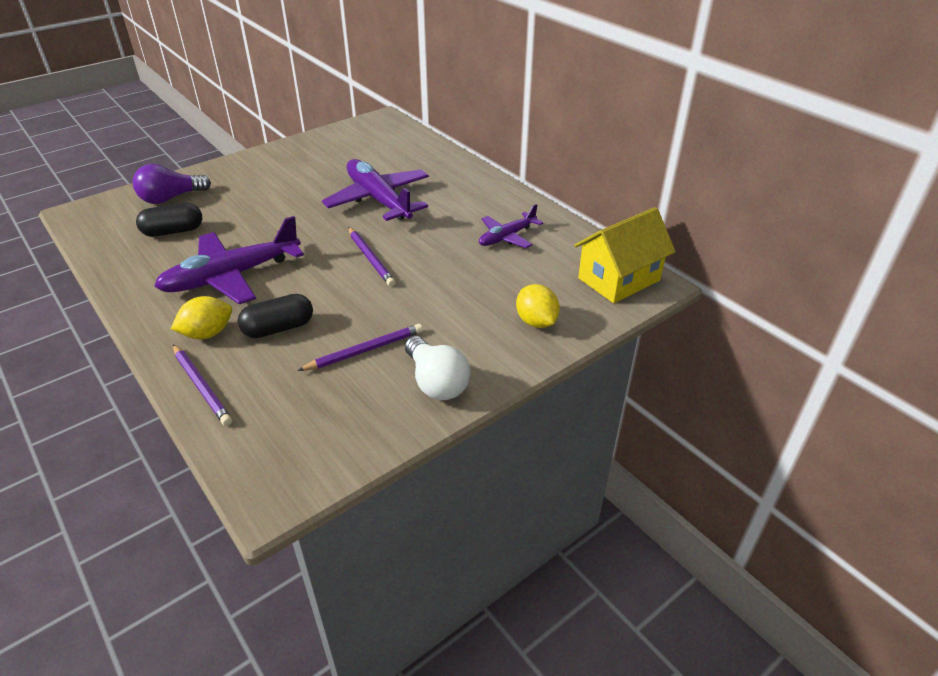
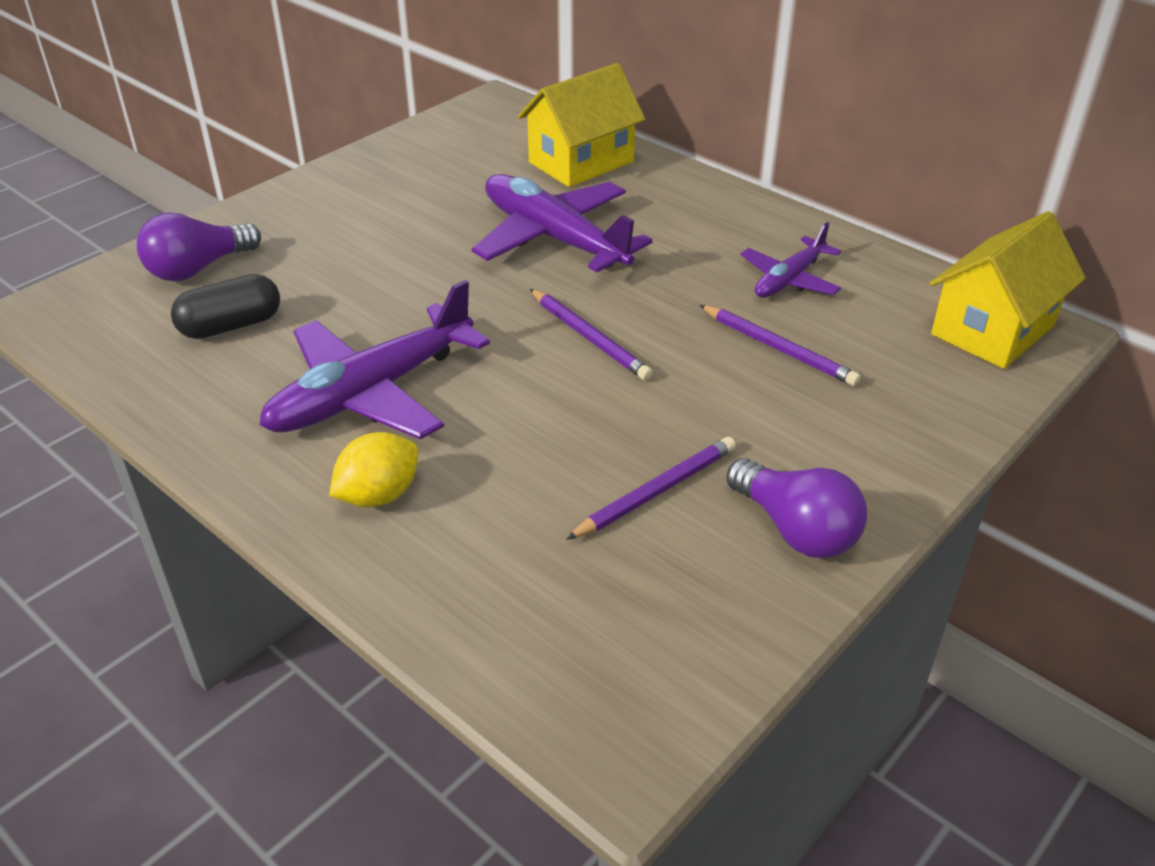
camera: 10 degrees left, 0 degrees up
purple pencil [173,345,232,426] -> purple pencil moved to [699,305,861,386]
black capsule [238,294,313,338] -> none
white light bulb [405,336,470,400] -> purple light bulb [726,458,867,558]
yellow lemon [516,284,560,328] -> none
none -> yellow house [518,63,645,187]

